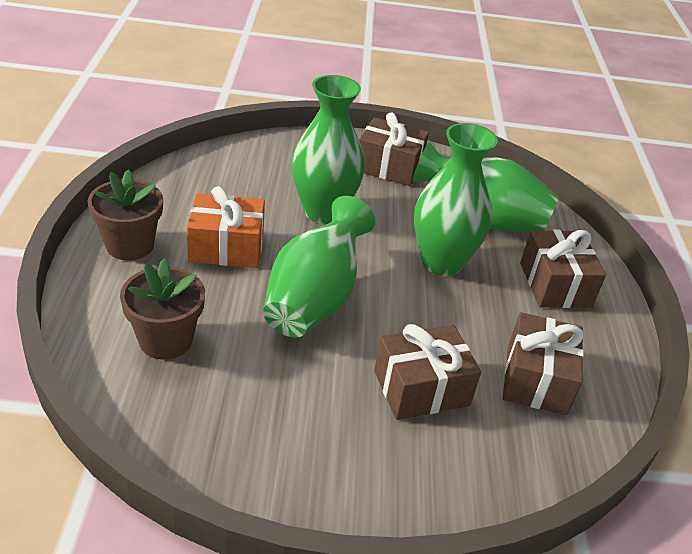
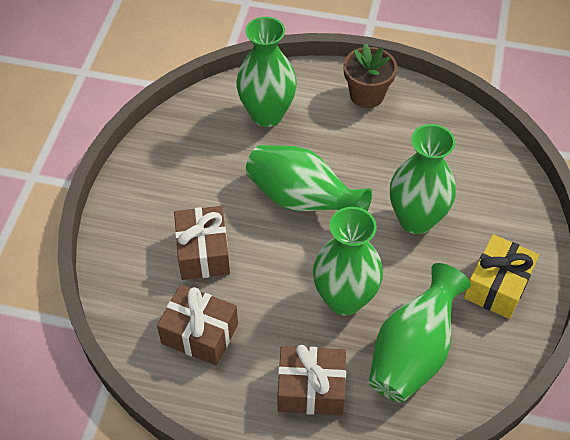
camera: 105 degrees right, 15 degrees up
brown flower pot [120,258,205,359] -> green vase [236,17,297,127]
orange gift [187,186,265,268] -> none
brown gift [359,113,429,186] -> yellow gift [464,234,539,319]

